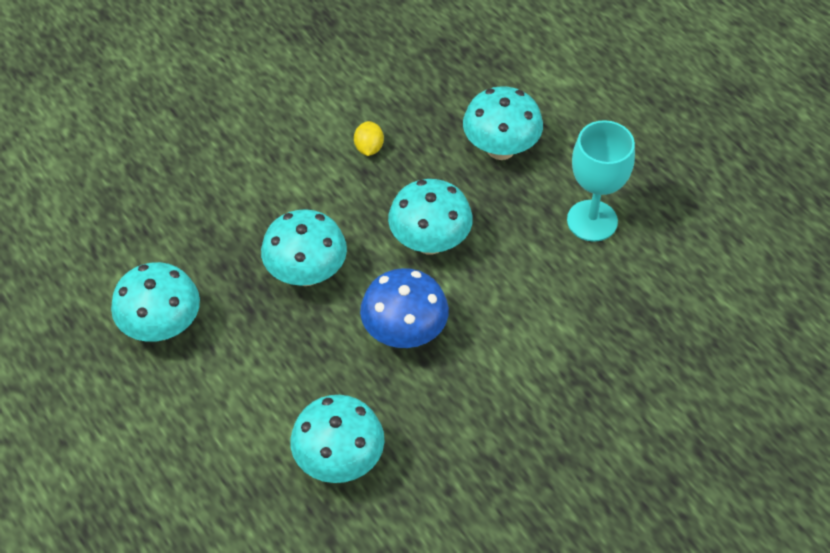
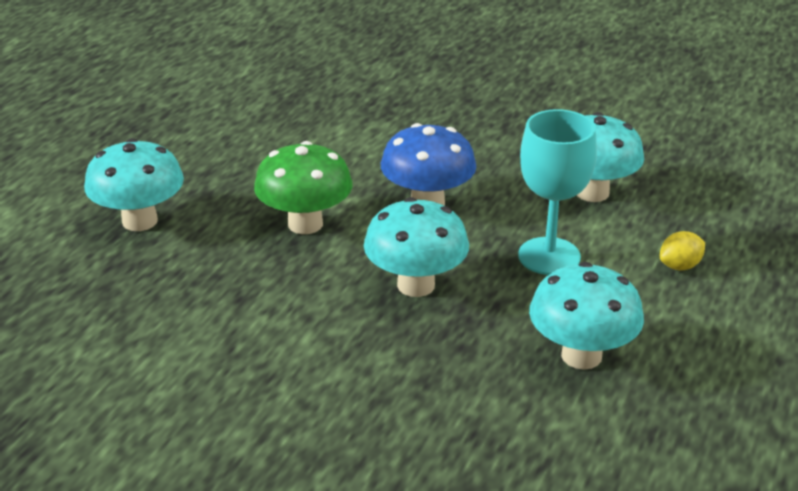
camera: 120 degrees left, 20 degrees down
yellow lemon [354,121,384,156] -> yellow lemon moved to [660,231,705,271]
turquoise mushroom [388,179,473,255] -> green mushroom [254,141,352,234]
turquoise goblet [567,120,635,242] -> turquoise goblet moved to [518,109,597,275]

